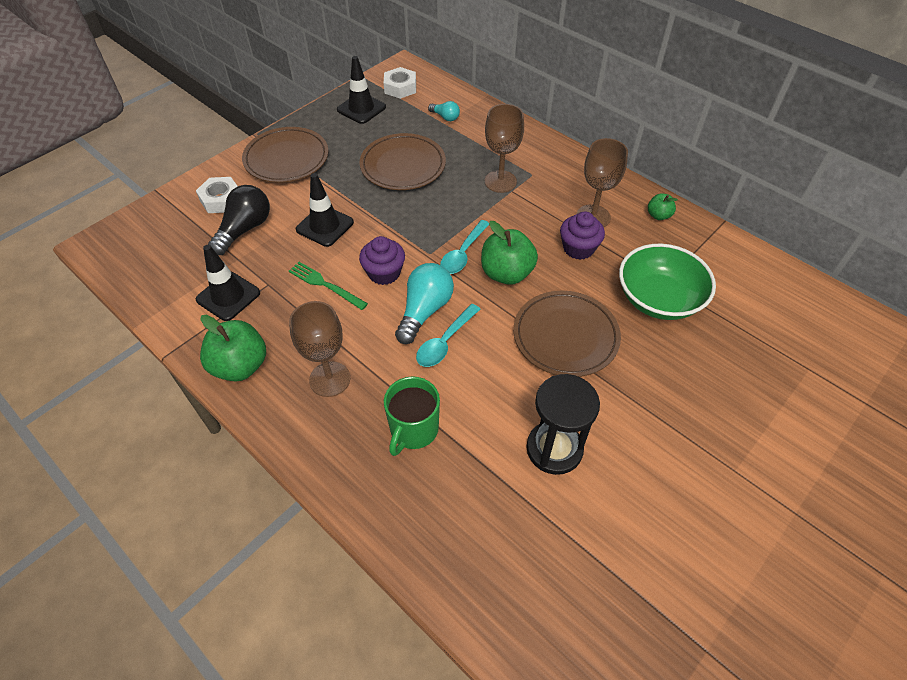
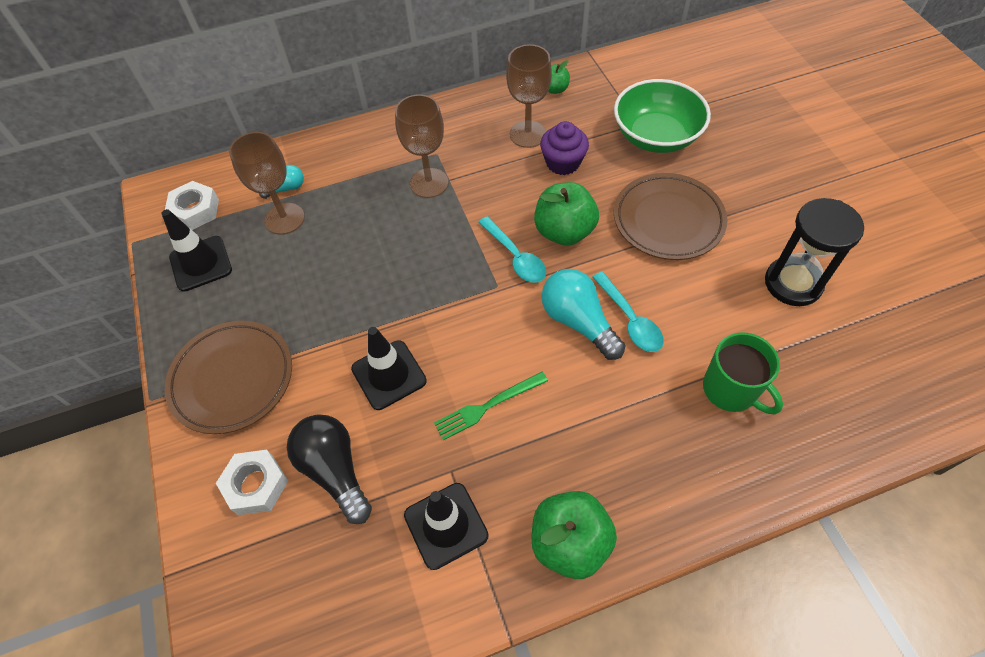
camera: 60 degrees left, 5 degrees up
brown goblet [289,301,350,397] -> brown goblet moved to [229,132,305,235]
purple cupcake [359,236,405,285] -> none
brown plate [360,133,446,190] -> none

